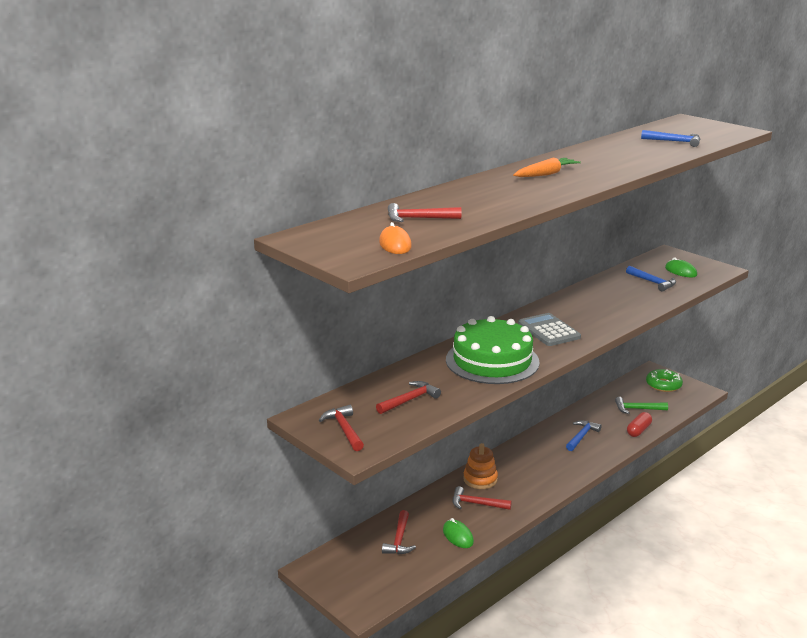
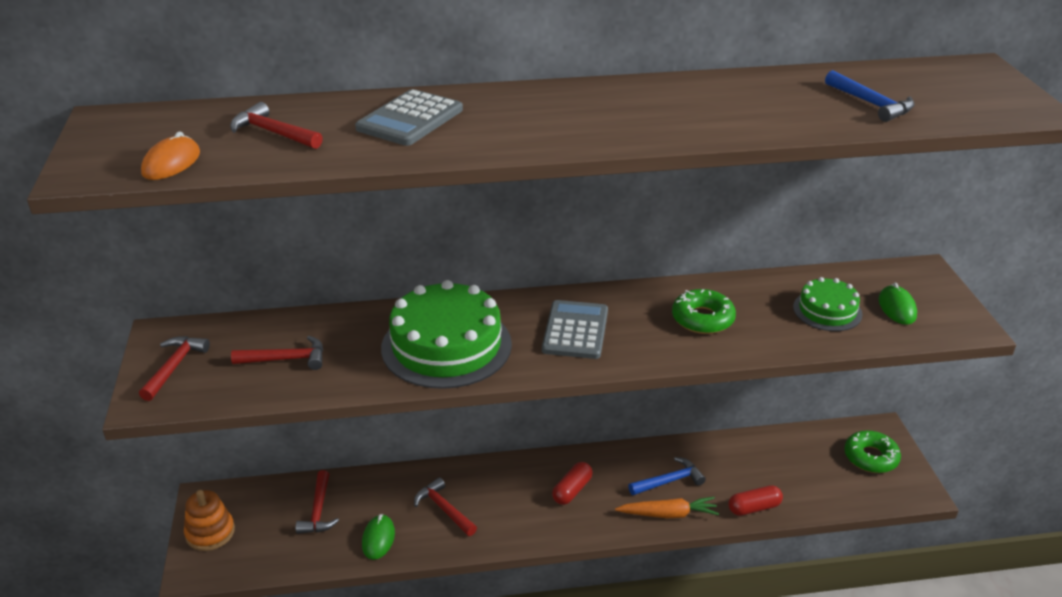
camera: 35 degrees right, 10 degrees up
red hammer [382,510,416,554] -> red hammer turned 45 degrees counterclockwise [296,470,339,534]
orange stacking toy [463,443,498,489] -> orange stacking toy moved to [184,490,235,551]
orange carrot [513,157,581,177] -> orange carrot moved to [615,497,719,518]
green hammer [615,397,668,414] -> none
blue hammer [626,266,676,291] -> green cake [793,277,862,331]
none -> grey calculator [355,89,463,146]
none -> red capsule [552,462,593,505]
none -> green donut [672,289,736,334]

